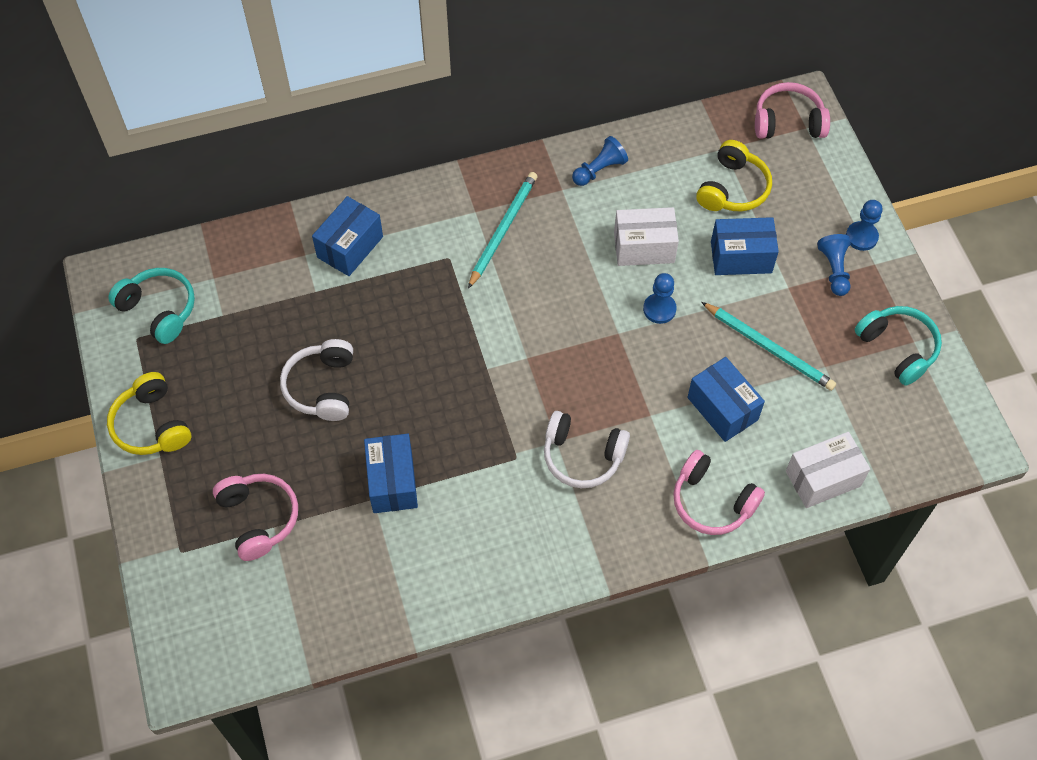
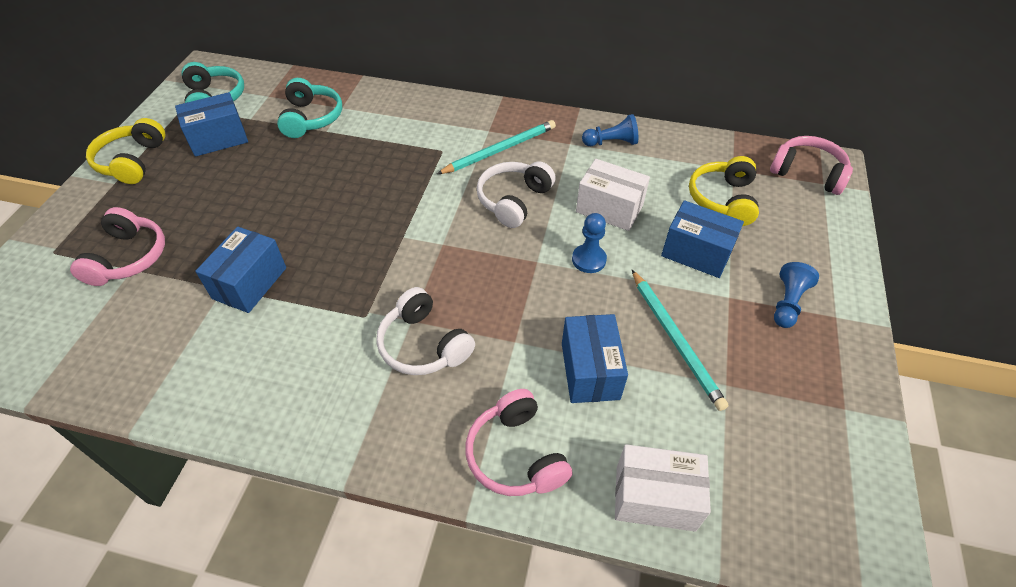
camera: 30 degrees right, 10 degrees down
white headphones [280,339,353,421] -> white headphones moved to [477,161,556,228]
blue box [312,196,383,276] -> blue box moved to [175,92,248,157]
yellow headphones [696,140,772,211] -> yellow headphones turned 135 degrees clockwise [689,156,759,226]
blue pawn [846,200,883,251] -> none
turquoise headphones [855,306,942,386] -> turquoise headphones moved to [277,78,342,138]

